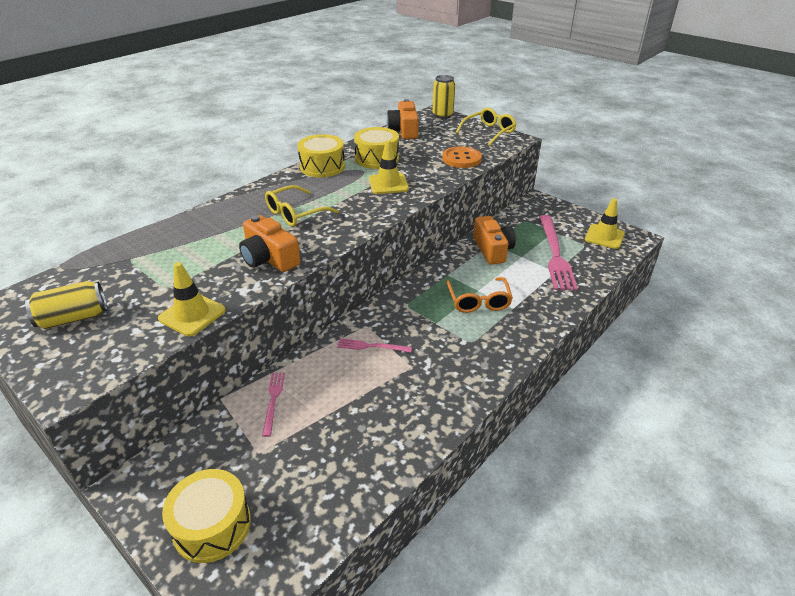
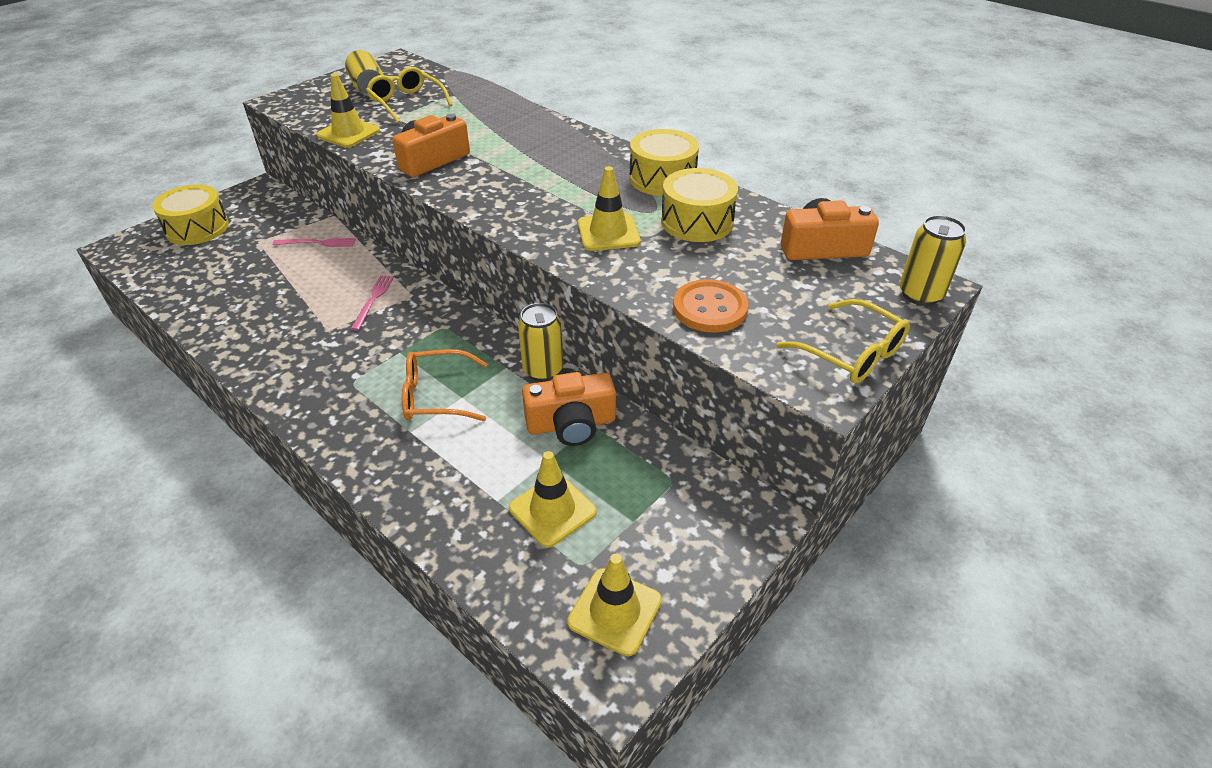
camera: 90 degrees right, 5 degrees up
yellow glasses [265,185,339,226] -> yellow glasses moved to [366,67,452,123]
pink fork [539,215,578,291] -> yellow traffic cone [509,451,596,548]
none -> yellow can [518,303,563,381]

